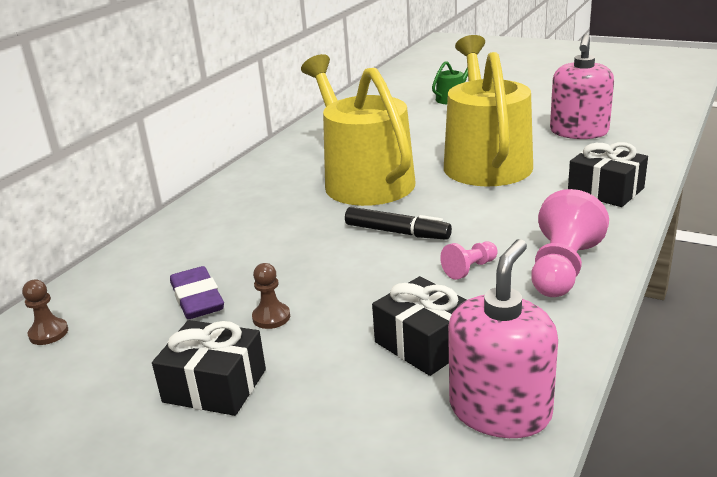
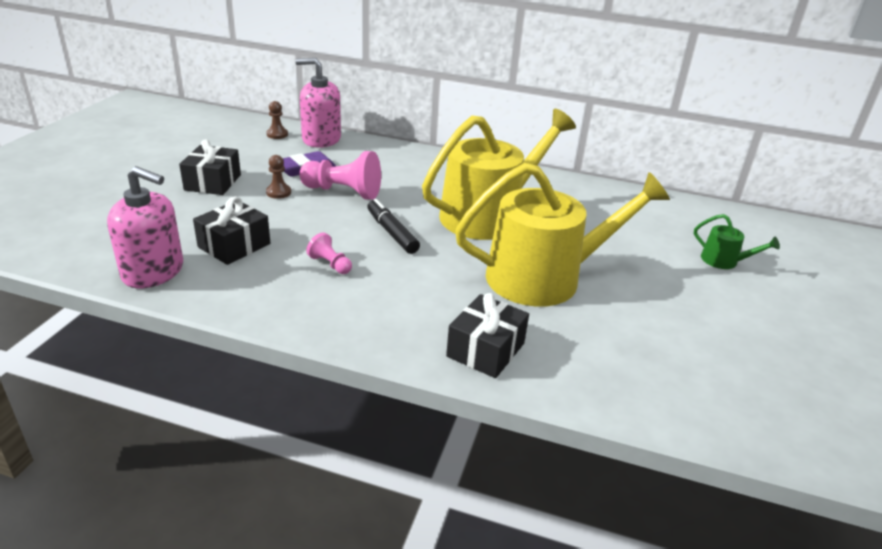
camera: 75 degrees right, 5 degrees up
black marker [345,207,452,240] -> black marker turned 135 degrees clockwise [367,199,420,254]
pink pawn [531,189,609,297] -> pink pawn moved to [299,151,381,200]
pink soap dispenser [550,34,614,139] -> pink soap dispenser moved to [295,58,341,148]

